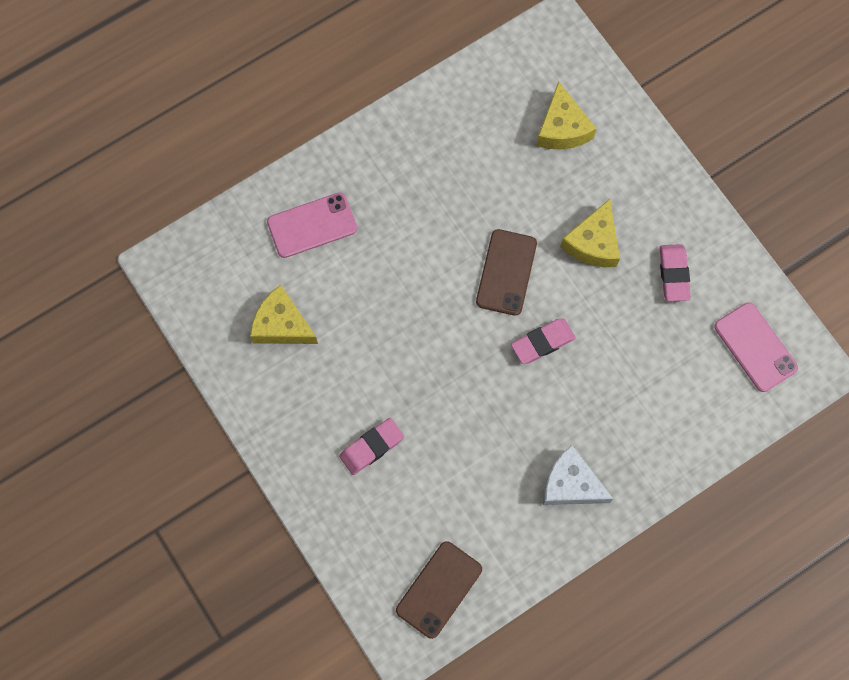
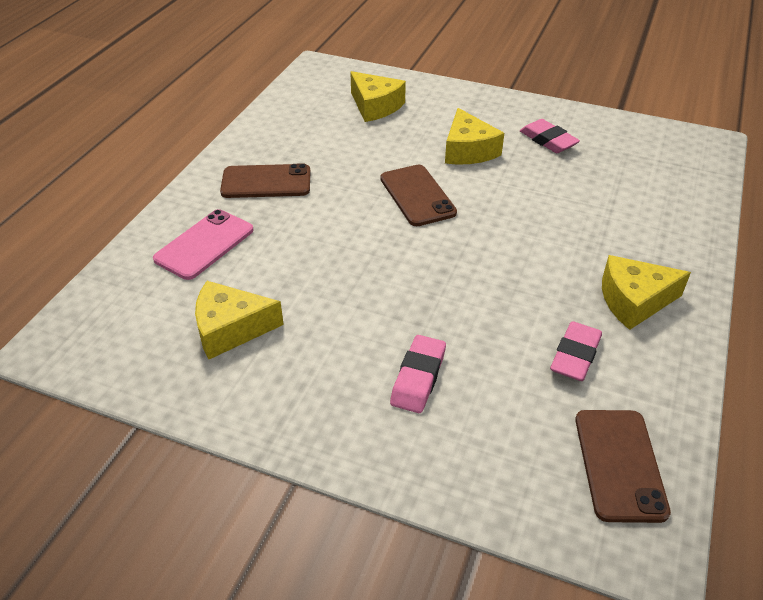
camera: 35 degrees left, 30 degrees down
pink eraser [511,318,575,364] -> pink eraser moved to [550,321,602,381]
white cheese [543,445,613,505] -> yellow cheese [602,255,691,330]
pink phone [714,302,798,392] -> none
none -> brown phone [220,163,311,198]

